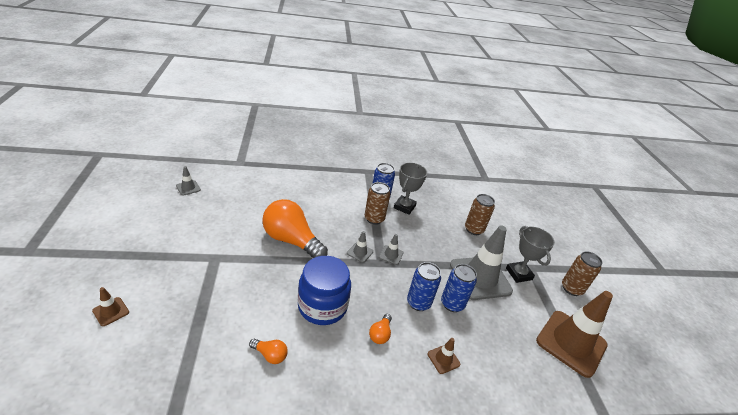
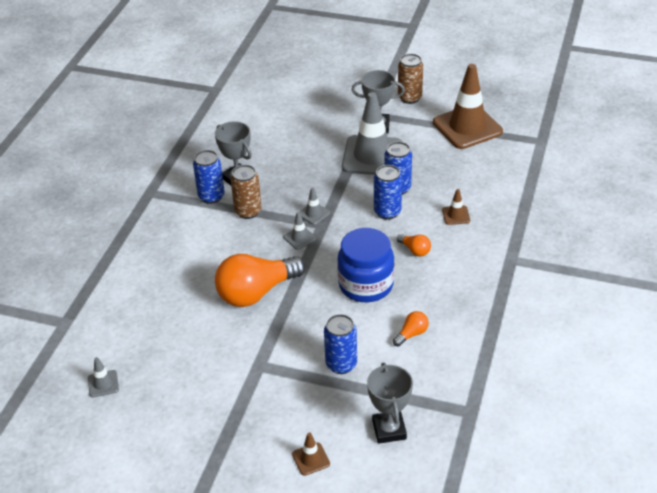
camera: 60 degrees left, 5 degrees up
brown can [465,194,495,235] -> none
none -> blue can [324,314,357,374]
none -> grey trophy [367,363,413,444]

